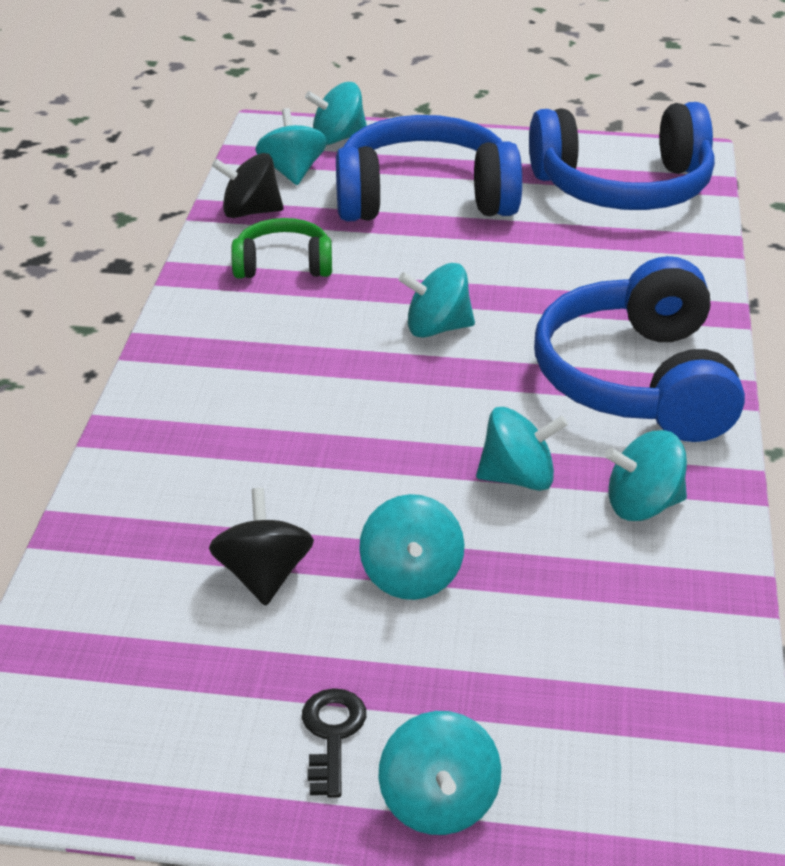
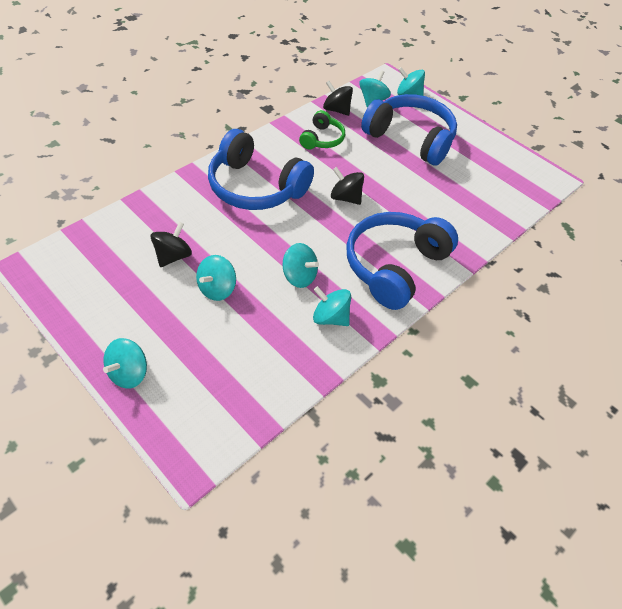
camera: 35 degrees right, 15 degrees up
green headphones [231,218,332,279] -> green headphones turned 75 degrees clockwise [299,110,345,149]
black key [302,688,366,798] -> none
turquoise spinning top [398,263,475,338] -> black spinning top [331,167,364,205]
blue headphones [529,102,715,210] -> blue headphones moved to [208,129,314,210]

